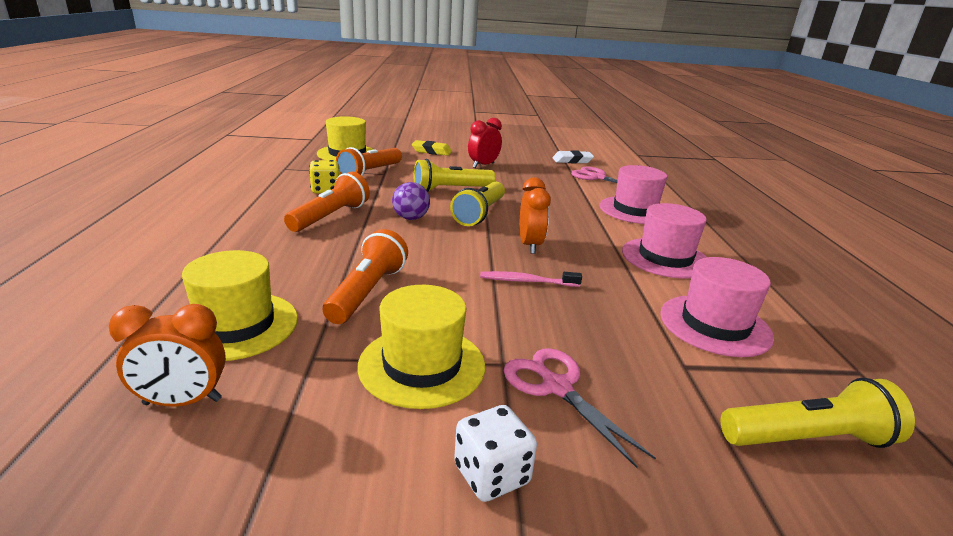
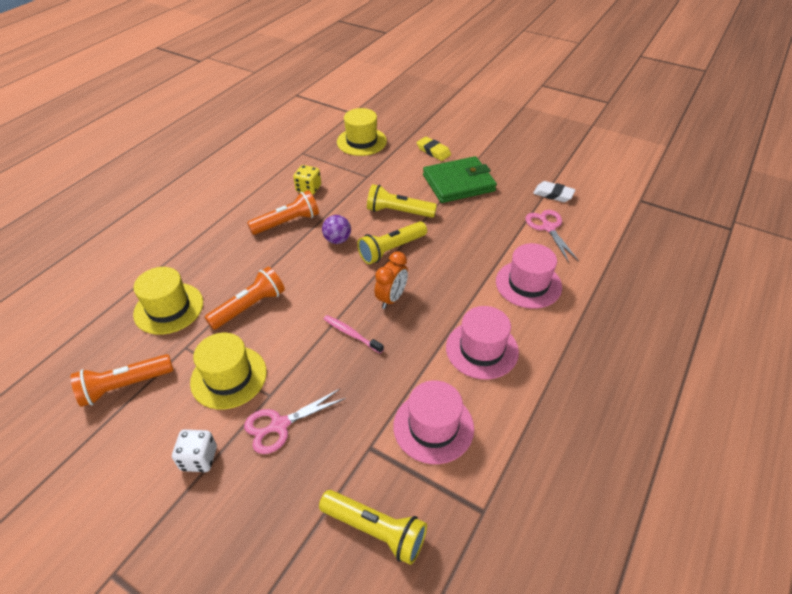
camera: 35 degrees right, 20 degrees up
orange clock [109,304,226,407] -> none
orange flashlight [336,147,402,176] -> orange flashlight moved to [71,354,173,407]
red clock [468,118,502,168] -> green wallet [423,156,497,203]
pink scissors [504,348,656,468] -> pink scissors turned 120 degrees counterclockwise [244,389,346,454]

